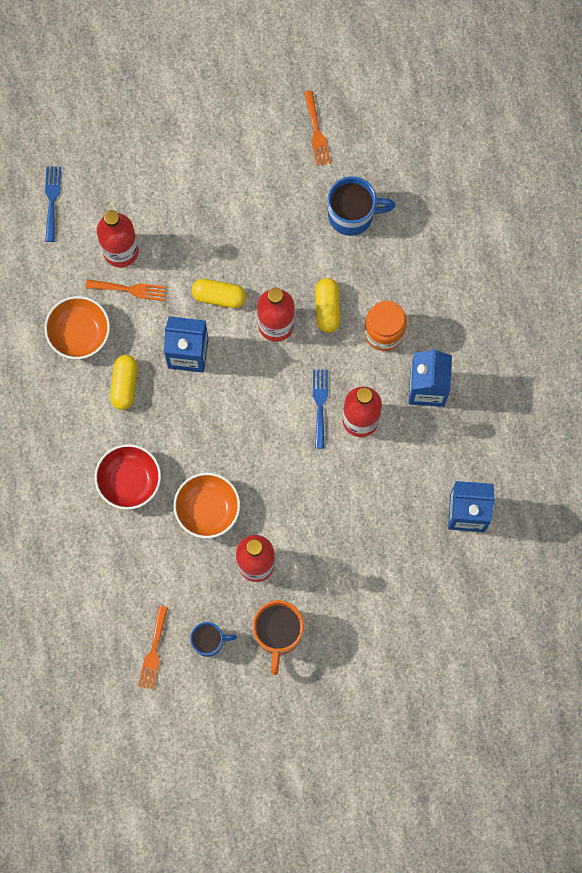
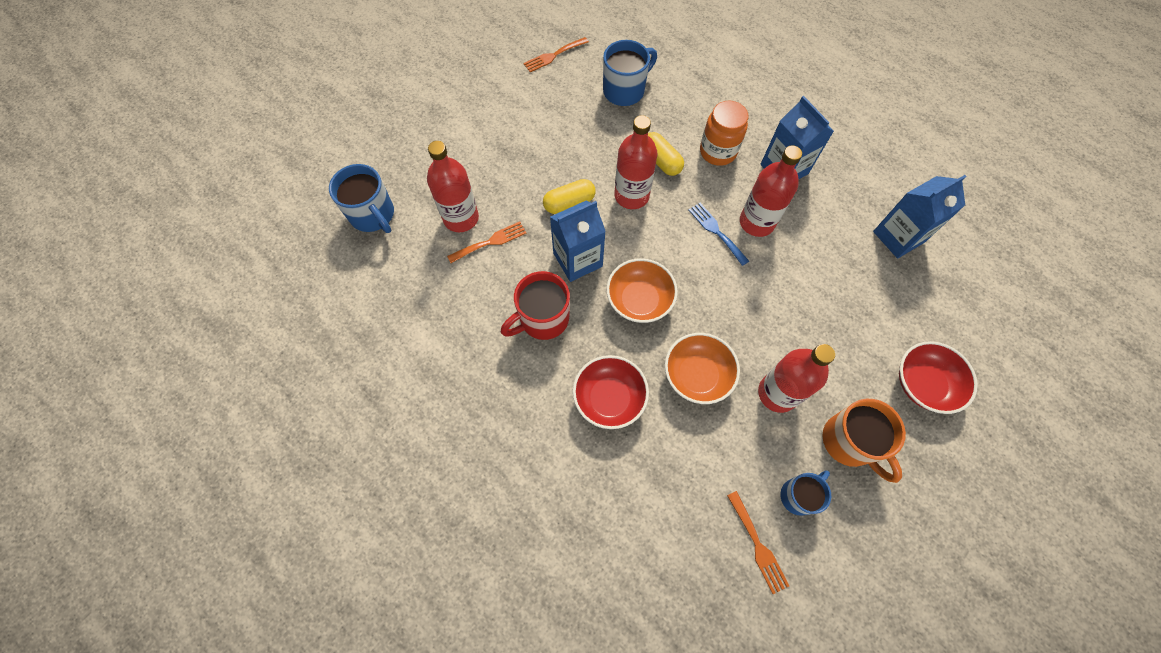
camera: 35 degrees left, 10 degrees down
orange bowl [44,296,110,359] -> orange bowl moved to [606,258,678,323]
blue fork [45,166,61,242] -> blue mug [329,164,394,233]
yellow capsule [110,355,138,410] -> red mug [501,271,570,340]
orange fork [304,91,331,166] -> orange fork turned 105 degrees clockwise [524,37,589,72]
none -> red bowl [899,341,978,414]

